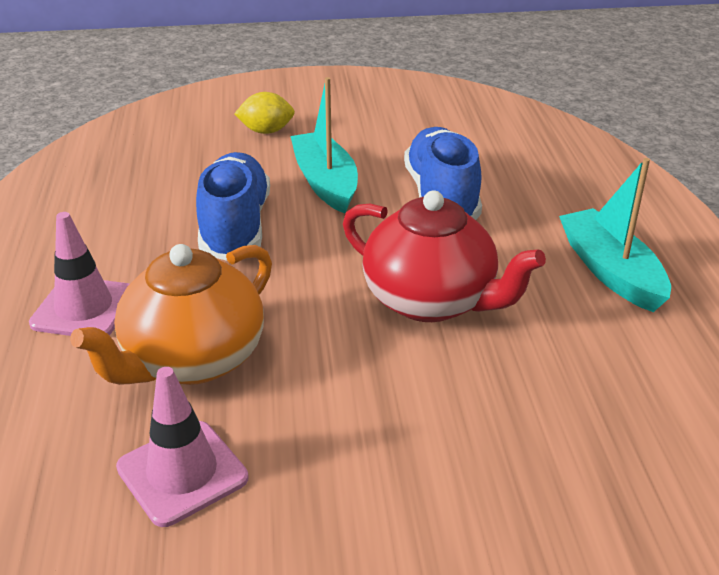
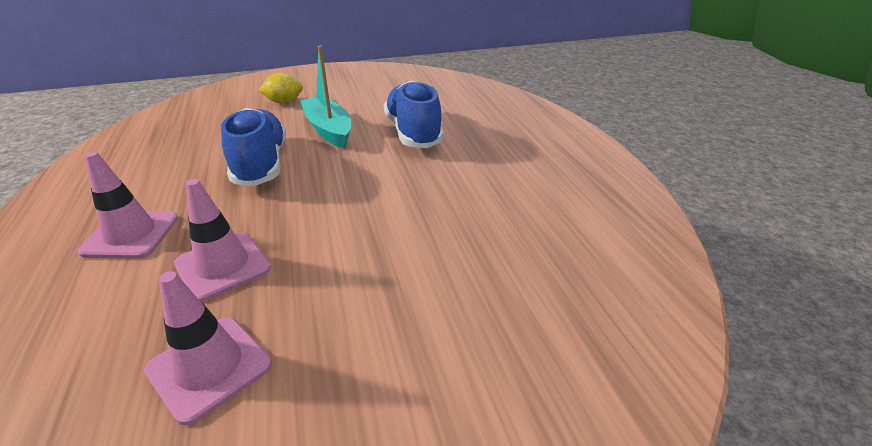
camera: 10 degrees left, 0 degrees up
orange teapot [70,244,272,385] -> pink traffic cone [174,179,271,302]
red teapot [343,190,546,322] -> none
turquoise boat [559,158,671,312] -> none

